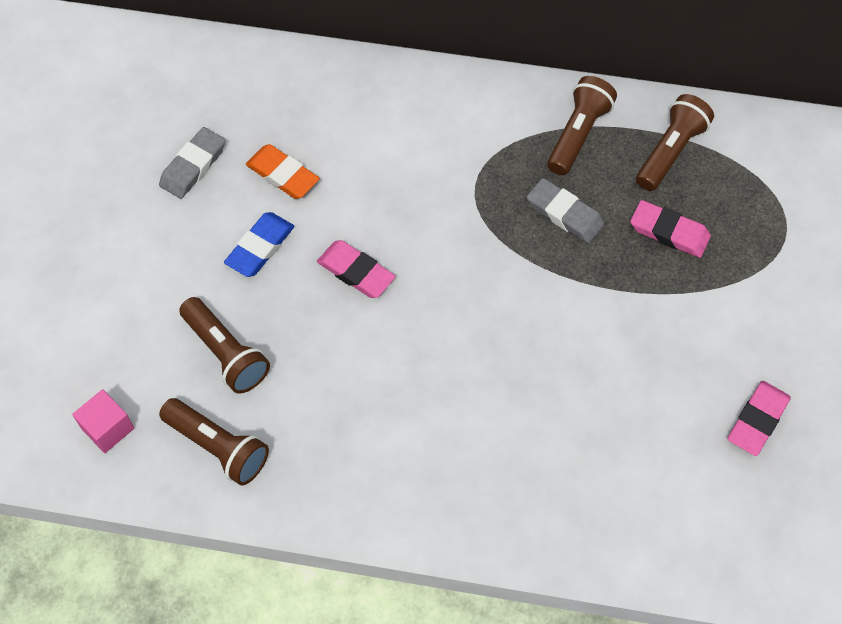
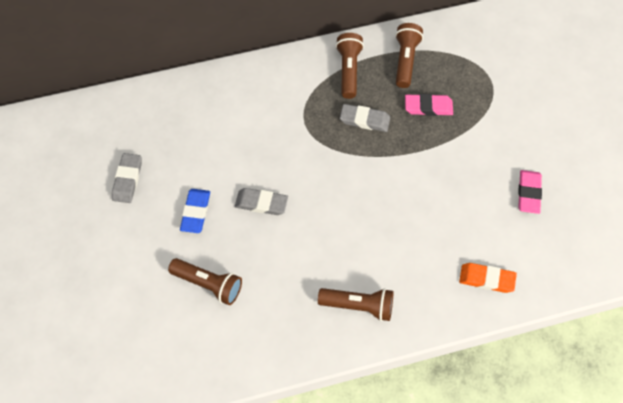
camera: 25 degrees left, 0 degrees up
pink cube [72,389,134,453] -> none
brown flashlight [159,398,269,486] -> brown flashlight moved to [318,288,393,321]
orange eraser [246,144,320,199] -> orange eraser moved to [459,263,517,293]
pink eraser [317,240,396,298] -> grey eraser [235,188,288,215]

